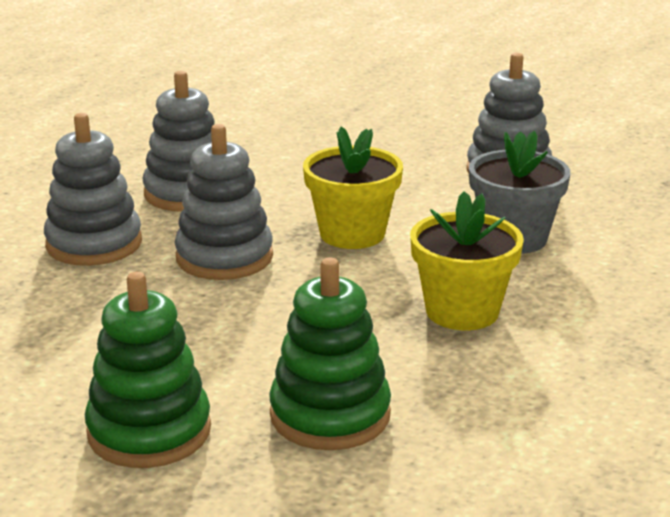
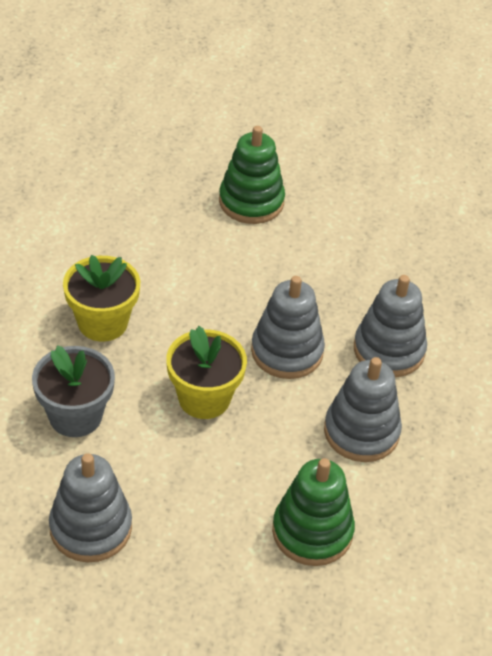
camera: 160 degrees right, 20 degrees up
green stacking toy [269,258,391,450] -> green stacking toy moved to [272,458,355,566]

